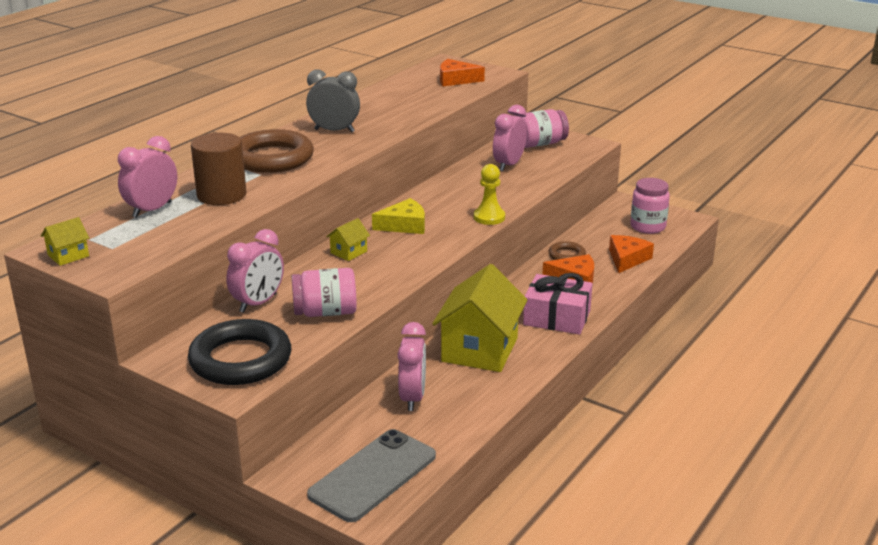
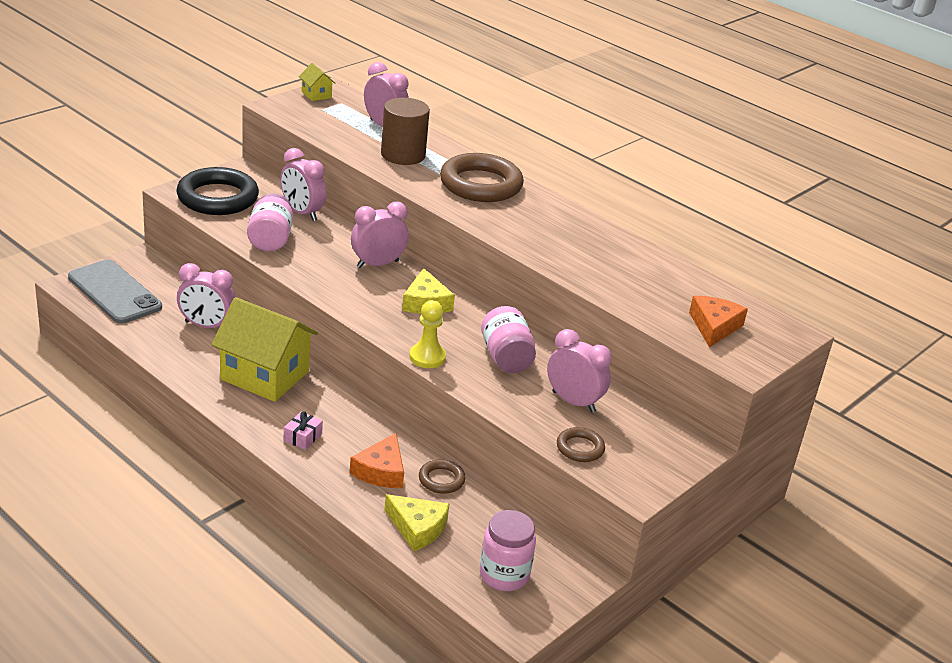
camera: 95 degrees right, 5 degrees up
grey clock [306,70,360,133] -> none
yellow house [326,218,370,261] -> pink clock [351,201,408,268]
pink jar [522,109,569,148] -> pink jar moved to [481,306,536,373]
pink gift [523,273,592,335] -> pink gift [284,411,323,450], size x0.48
orange cheese [609,235,654,273] -> yellow cheese [385,494,449,551]
none -> brown ring [557,427,605,462]

